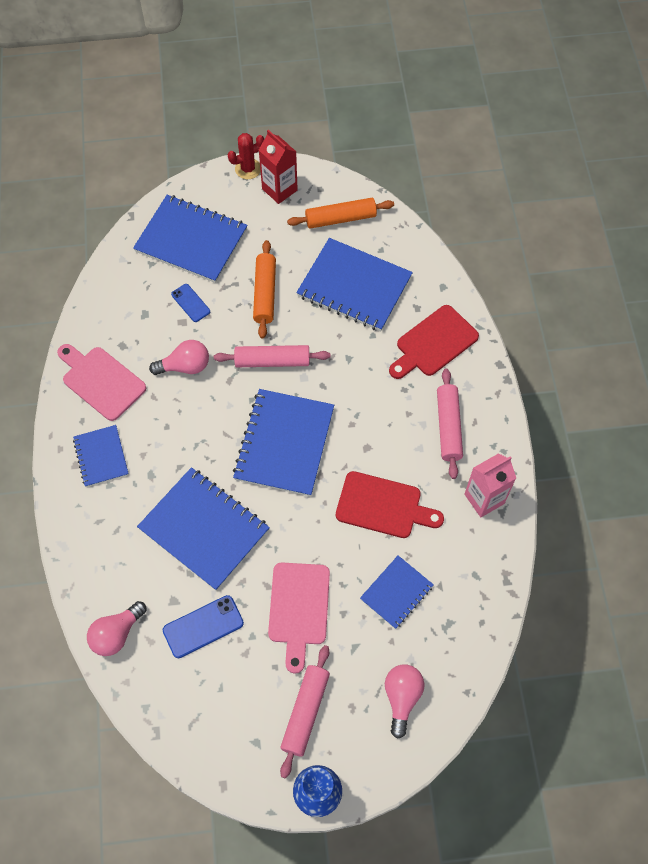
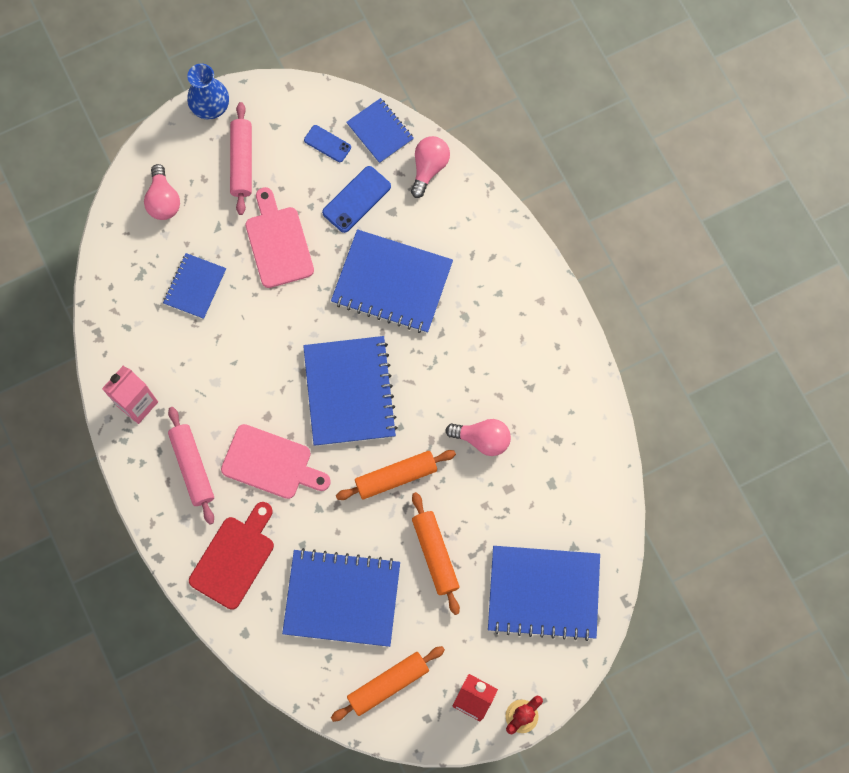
camera: 160 degrees right, 10 degrees up
pink cutting board [57,344,146,421] -> pink cutting board moved to [221,424,331,499]
blue notebook [73,425,129,487] -> blue notebook moved to [346,98,414,164]
pink light bulb [149,340,209,375] -> pink light bulb turned 135 degrees counterclockwise [445,419,511,456]
blue phone [171,284,210,322] -> blue phone moved to [304,125,351,162]
pink rolling pin [214,345,330,367] -> orange rolling pin [336,450,456,500]
red cutting board [336,471,444,538] -> none

